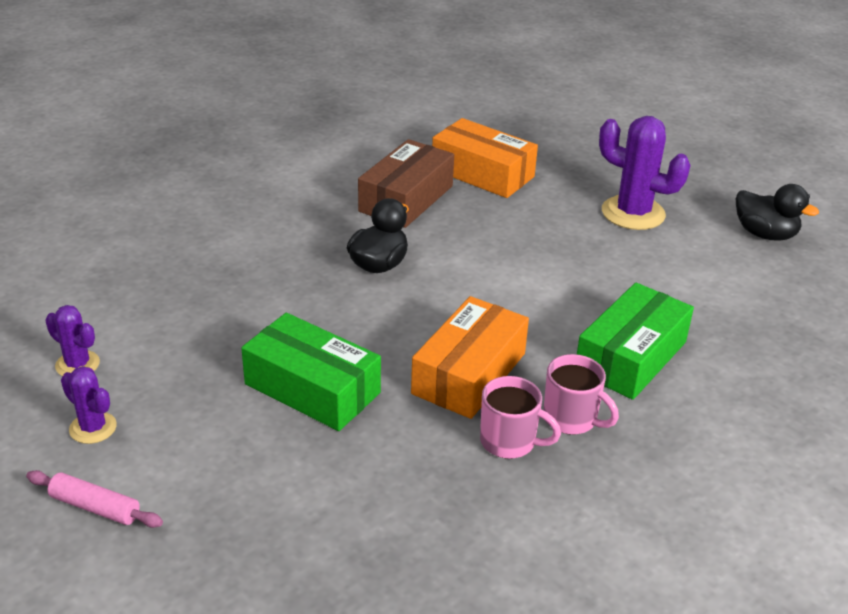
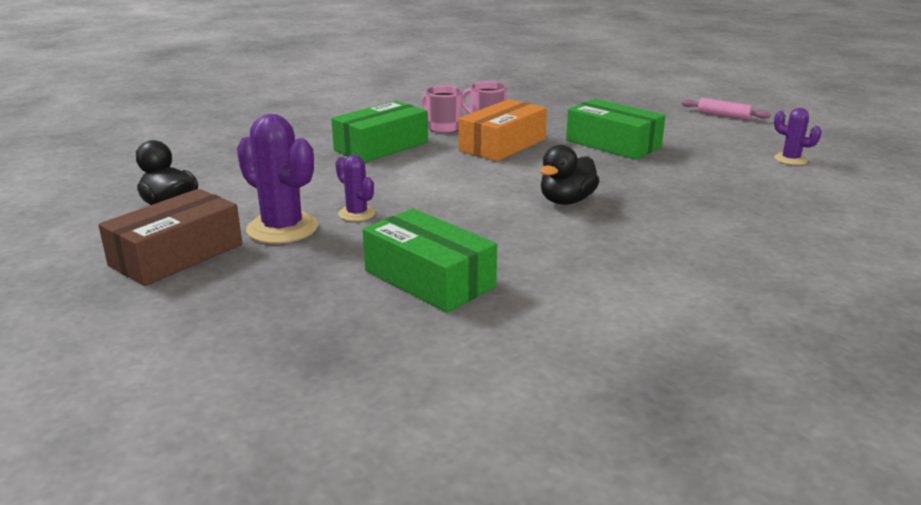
camera: 170 degrees left, 10 degrees down
purple cactus [61,366,117,444] -> purple cactus moved to [336,155,376,221]
brown box [358,139,454,228] -> brown box moved to [98,189,242,286]
orange box [432,118,538,198] -> green box [363,208,497,313]

